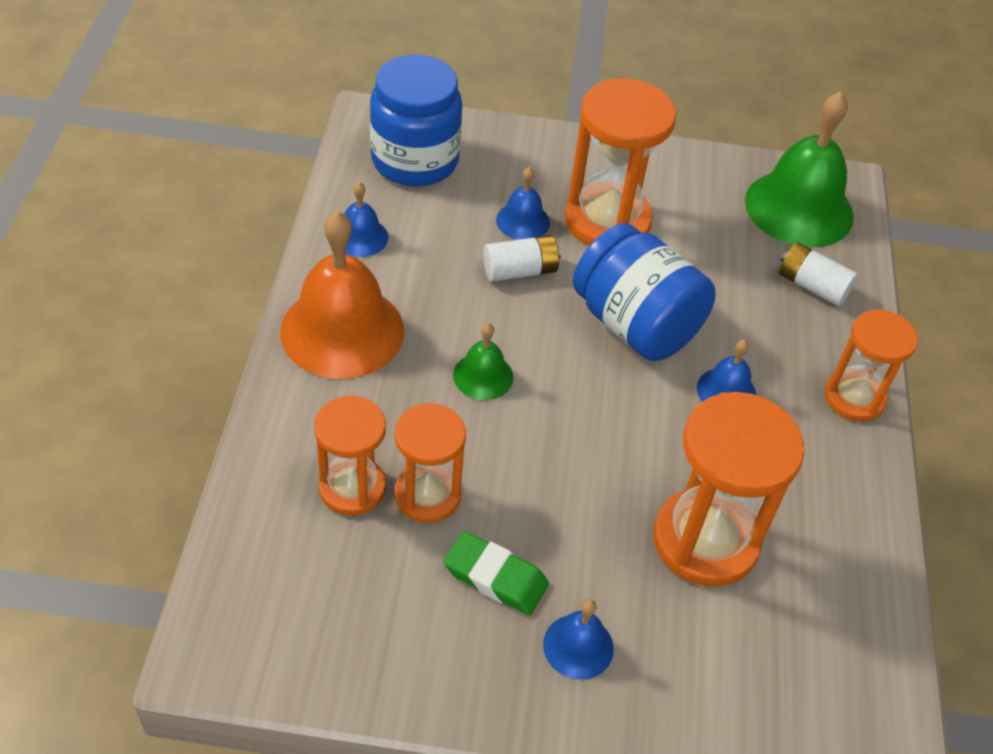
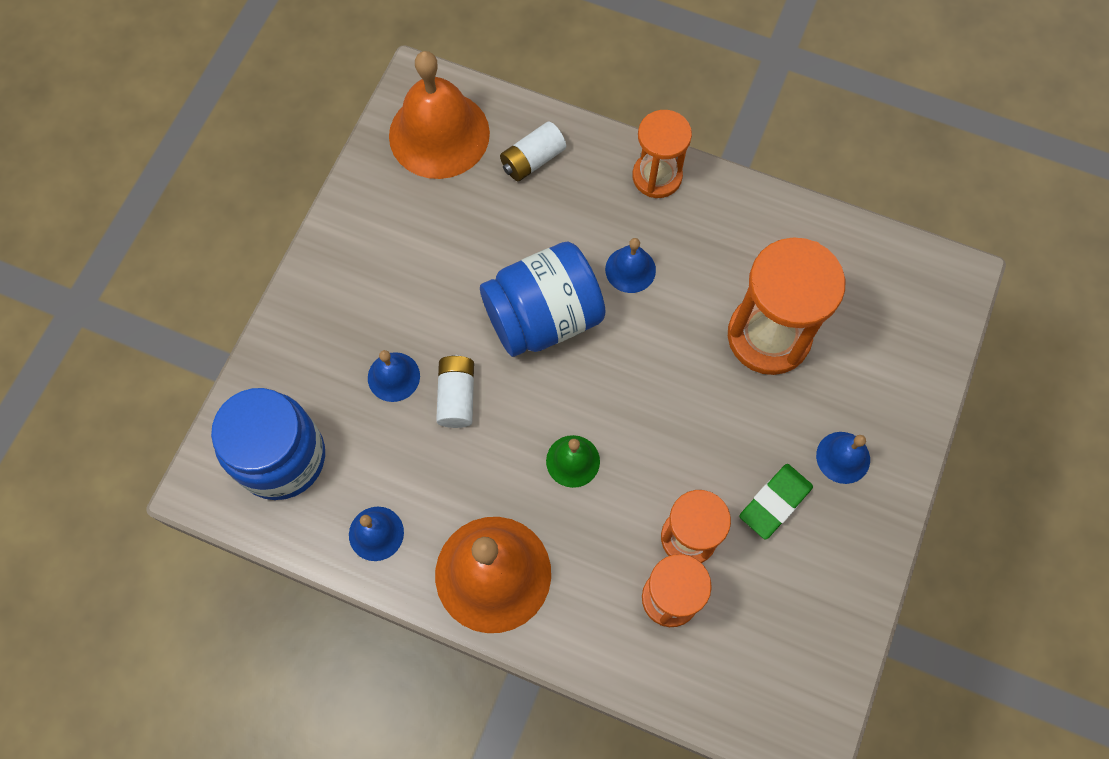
camera: 70 degrees left, 20 degrees up
orange hourglass [565,79,676,246] -> none
green bell [745,92,854,248] -> orange bell [389,51,490,179]

